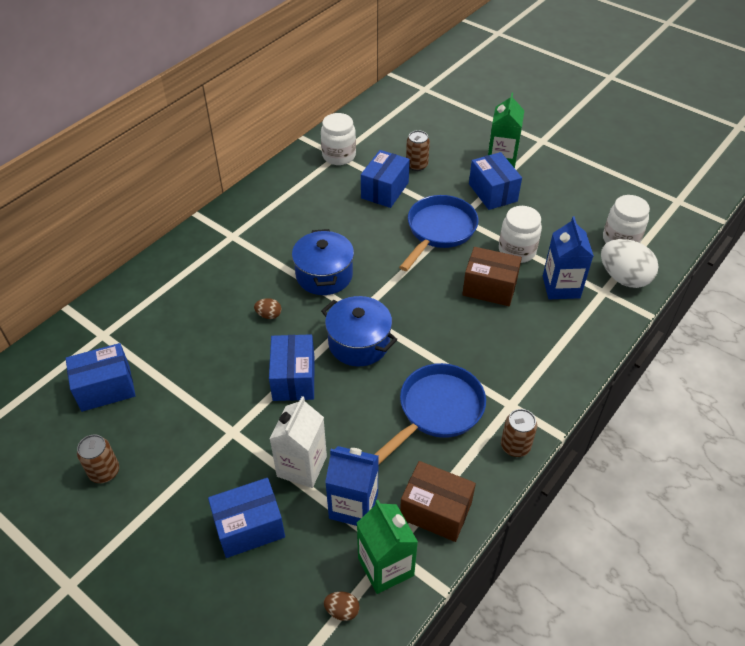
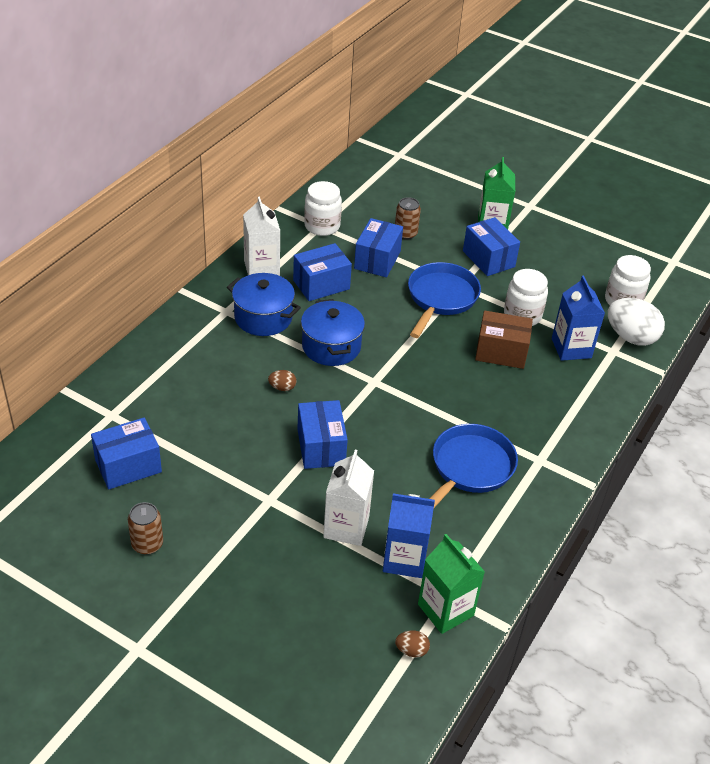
camera: 10 degrees left, 5 degrees down
blue box [208,478,285,558] -> blue box moved to [293,243,352,301]
blue pot [321,296,398,366] -> blue pot moved to [227,273,301,336]
brown box [400,461,476,542] -> none
brown can [501,409,537,457] -> none
none -> white carton [243,197,280,276]

